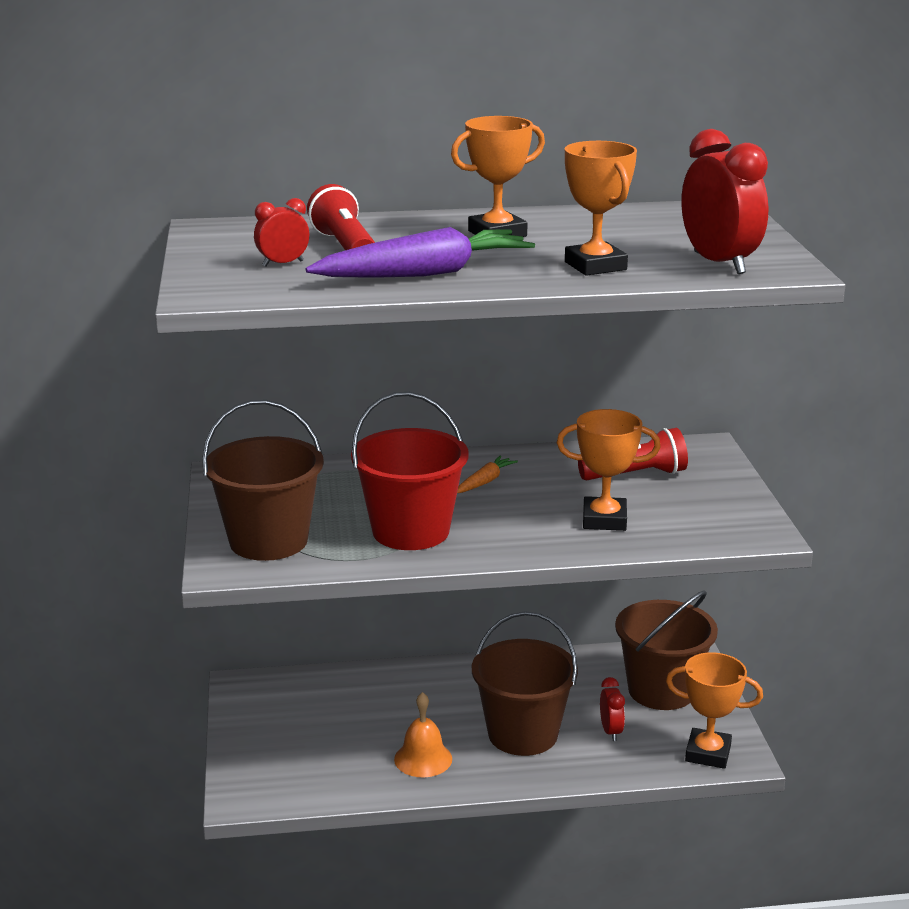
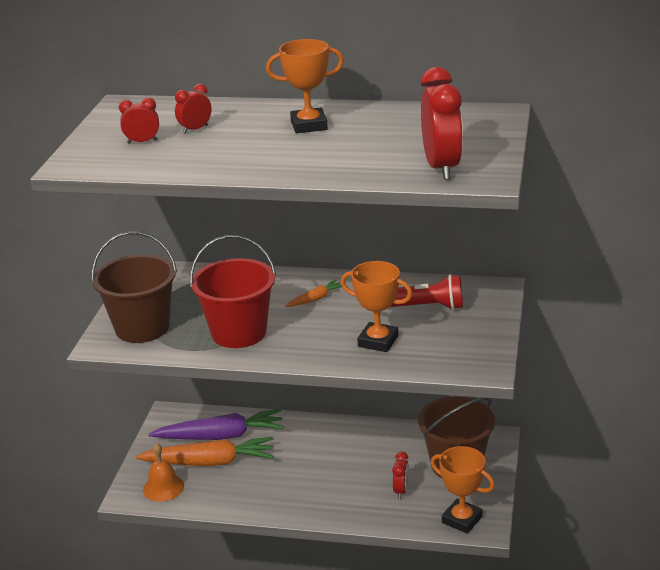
camera: 20 degrees right, 5 degrees up
purple carrot [305,227,535,278] -> purple carrot moved to [149,409,284,440]
red flashlight [307,184,375,250] -> red clock [175,84,212,134]
orange bell [394,692,452,777] -> orange bell moved to [143,443,184,502]
brown bucket [472,611,578,756] -> none
orange trophy [565,141,637,276] -> none
none -> orange carrot [136,437,274,466]

